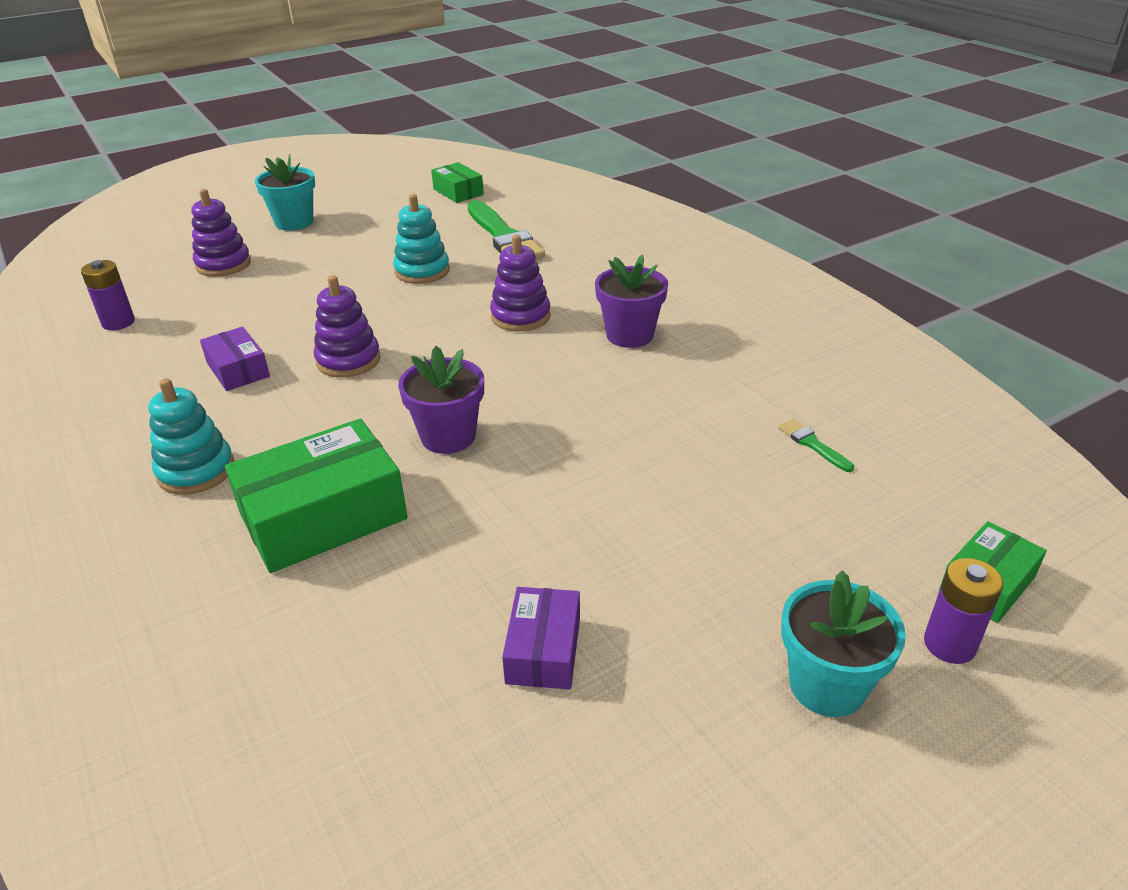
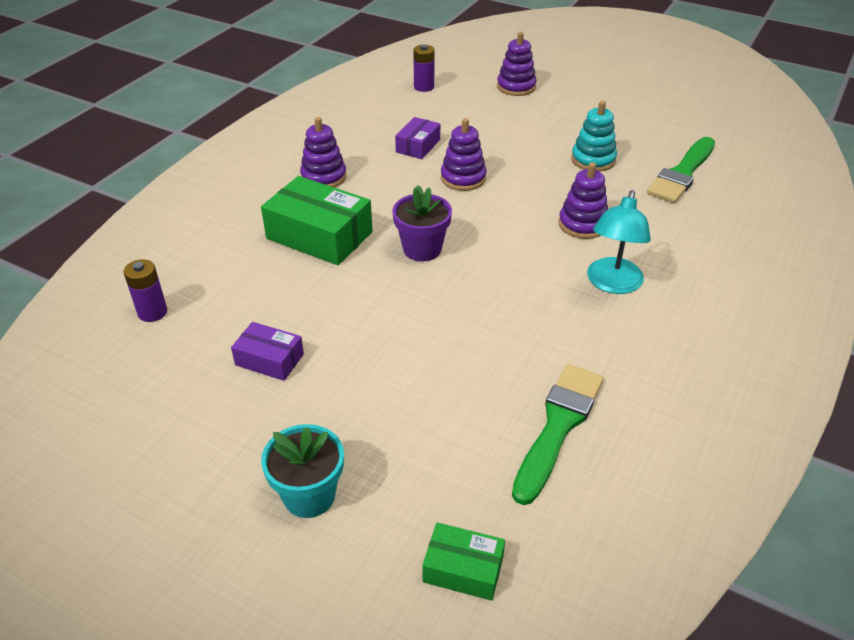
camera: 60 degrees right, 5 degrees up
turquoise stacking toy [149,378,235,495] -> purple stacking toy [300,117,346,188]
turquoise flower pot [255,154,315,231] -> none
green box [431,162,484,203] -> none
purple box [502,587,580,689] -> purple box turned 45 degrees clockwise [231,322,304,381]
purple flower pot [595,255,668,348] -> turquoise lamp [587,190,651,294]
green brush [778,419,854,472] -> green brush [512,364,604,505], size x2.32
purple battery [924,558,1003,664] -> purple battery moved to [124,259,167,322]

